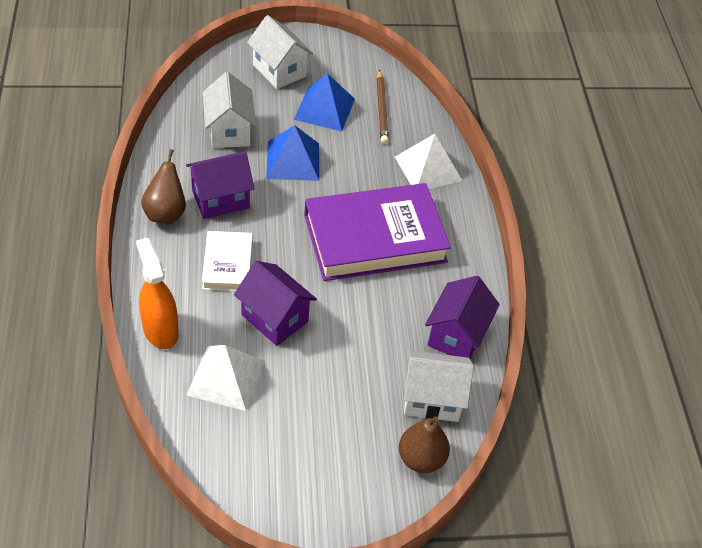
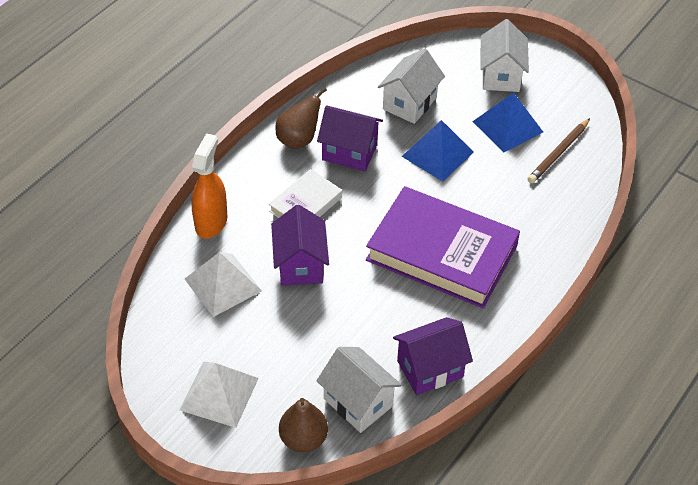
camera: 45 degrees right, 0 degrees up
white pyramid [395,134,462,189] -> white pyramid moved to [180,361,259,428]

